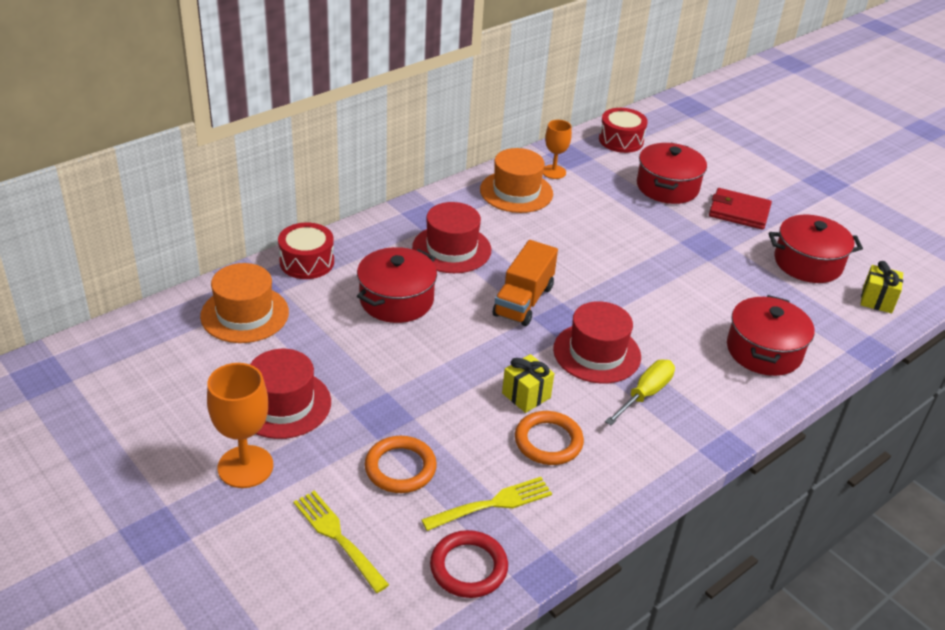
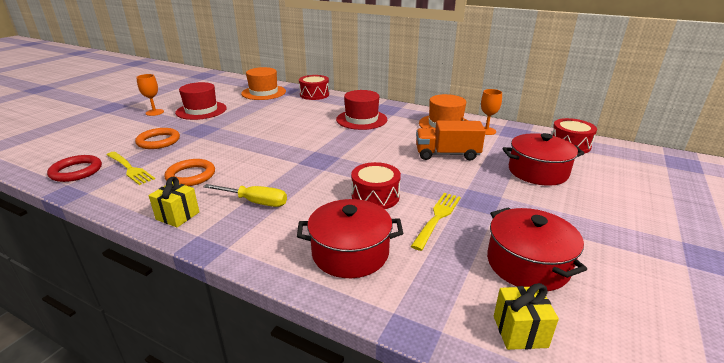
camera: 70 degrees right, 10 degrees down
orange goblet [207,363,273,488] -> orange goblet [136,74,164,116], size x0.64
yellow fork [293,490,389,593] -> yellow fork moved to [411,193,461,251]
red pot [357,247,437,323] -> none
orange truck [493,240,558,326] -> orange truck moved to [416,121,486,160]
yellow gift [502,354,554,413] -> yellow gift moved to [148,177,199,227]
red hat [553,301,641,384] -> none
red wallet [709,188,772,230] -> none
none -> red drum [351,162,401,209]

